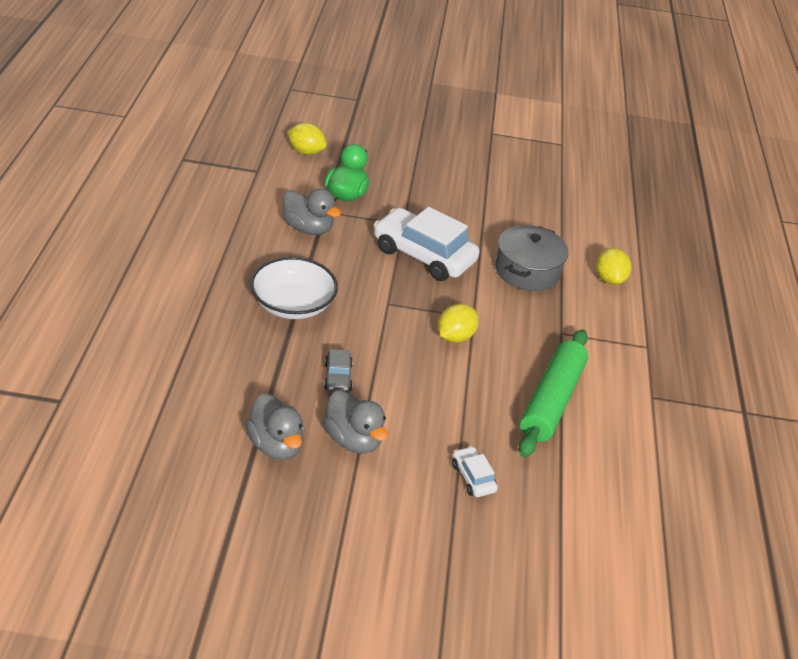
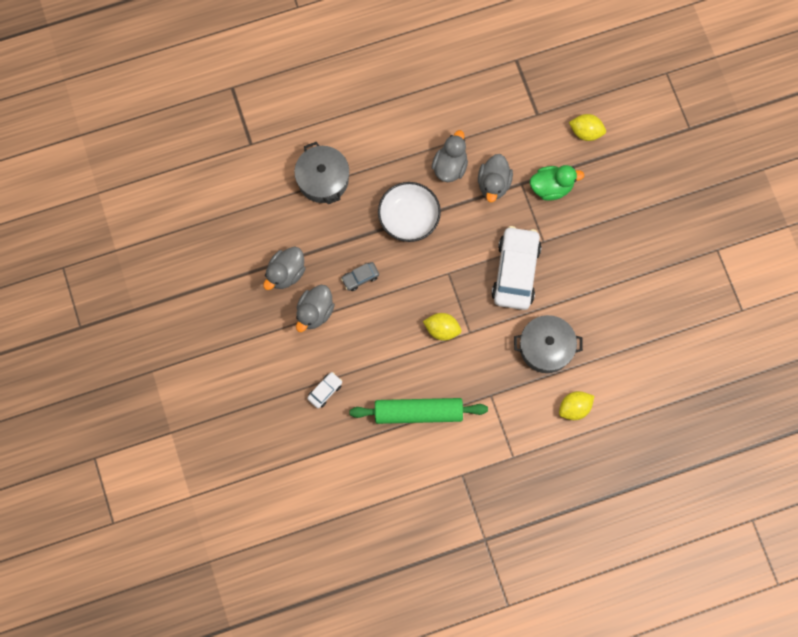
camera: 70 degrees right, 35 degrees up
yellow lemon [287,123,327,155] -> yellow lemon turned 75 degrees counterclockwise [569,114,606,141]
none -> grey pot [294,142,349,204]
none -> grey duck [432,130,468,182]

